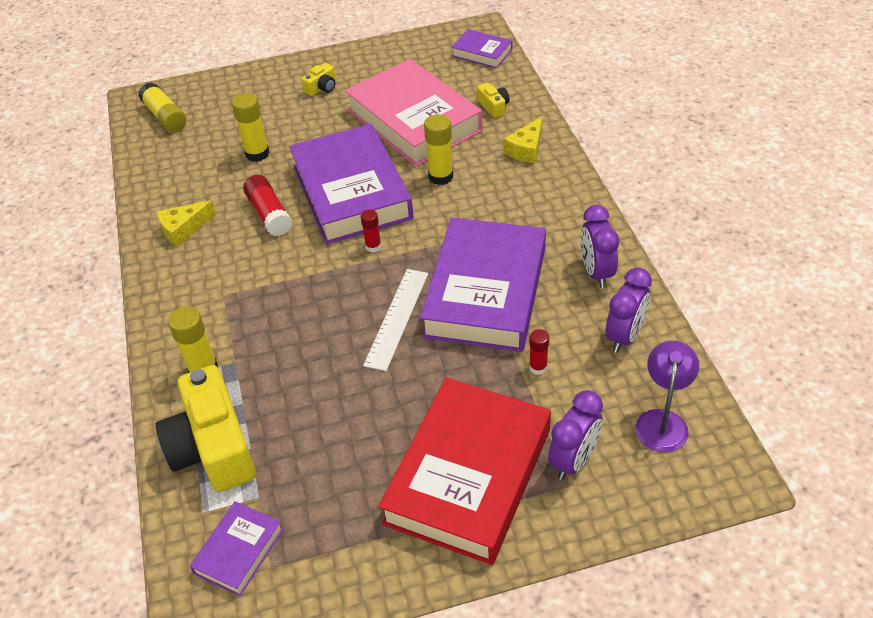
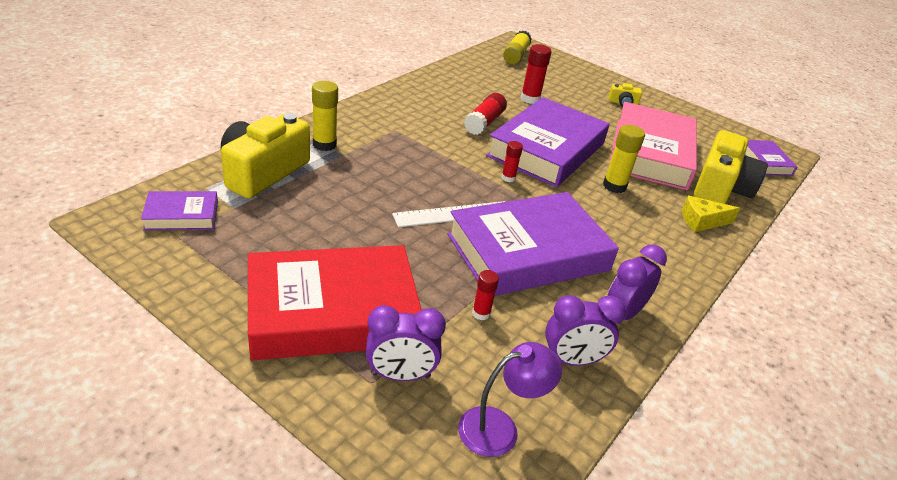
camera: 45 degrees right, 10 degrees down
yellow cheese [157,200,216,247] -> none
yellow glue stick [232,93,269,162] -> red glue stick [521,44,552,104]
yellow camera [477,82,510,118] -> yellow camera [694,130,768,204], size x2.32

